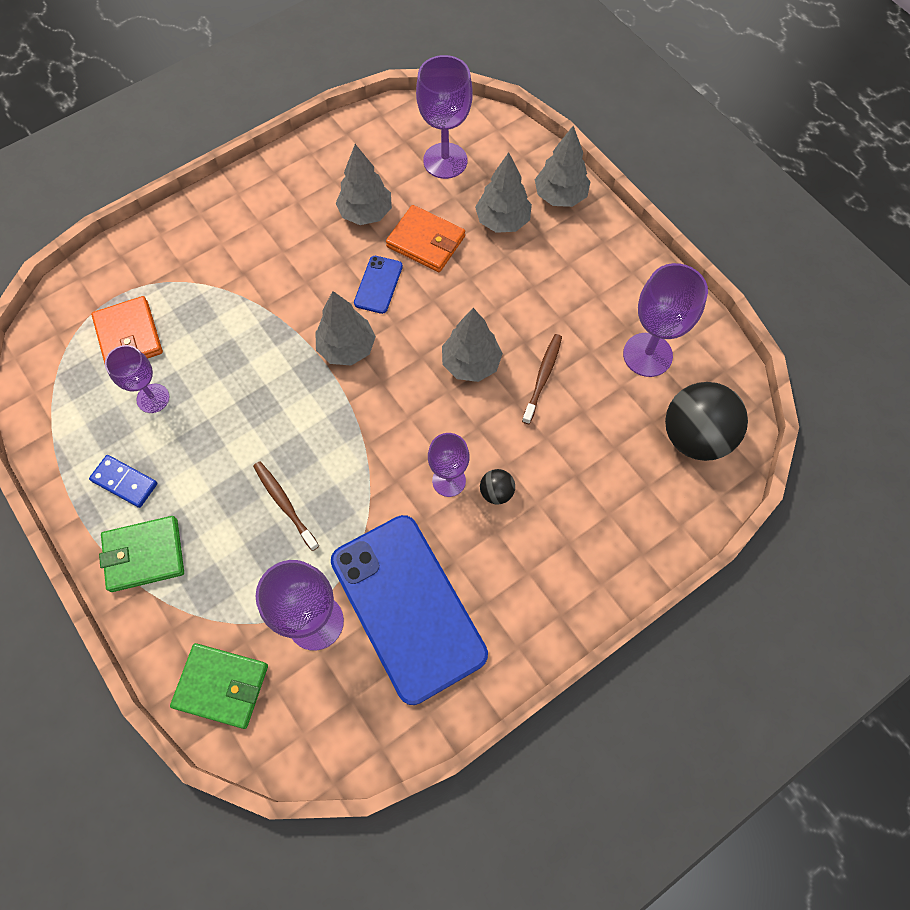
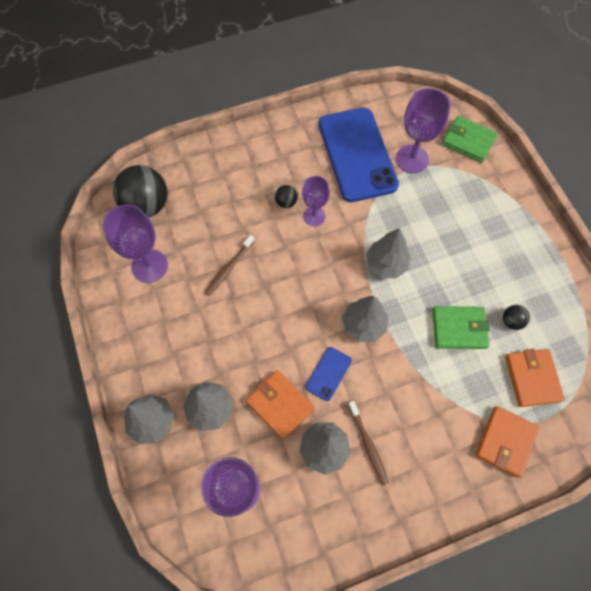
camera: 165 degrees left, 0 degrees up
blue domino [89,455,158,508] -> none
green wallet [99,516,184,592] -> green wallet moved to [432,306,490,349]
purple goblet [105,345,169,413] -> black ball [503,305,530,330]
brown toothbrush [253,461,319,551] -> brown toothbrush moved to [348,401,389,486]
grey tree [442,308,503,382] -> grey tree moved to [366,228,411,278]
none -> orange wallet [476,406,539,478]

